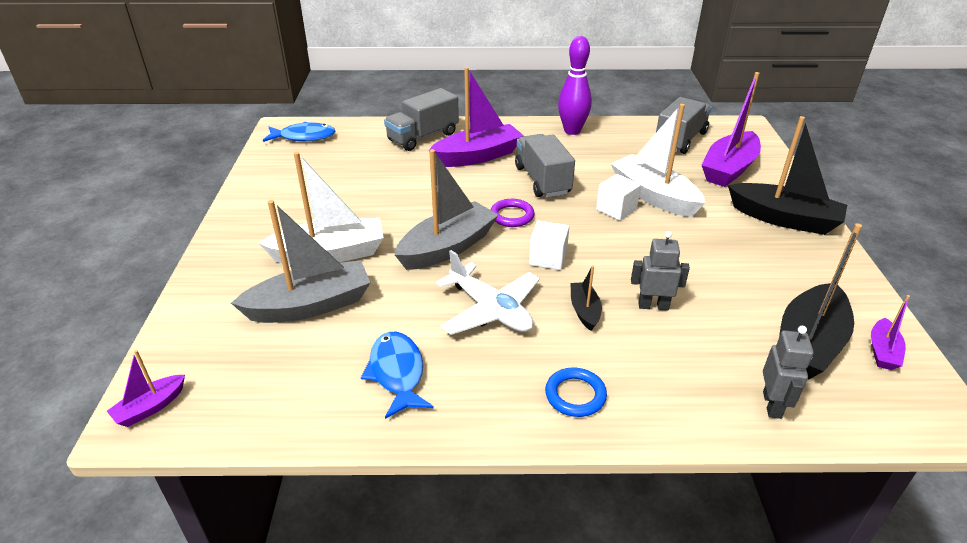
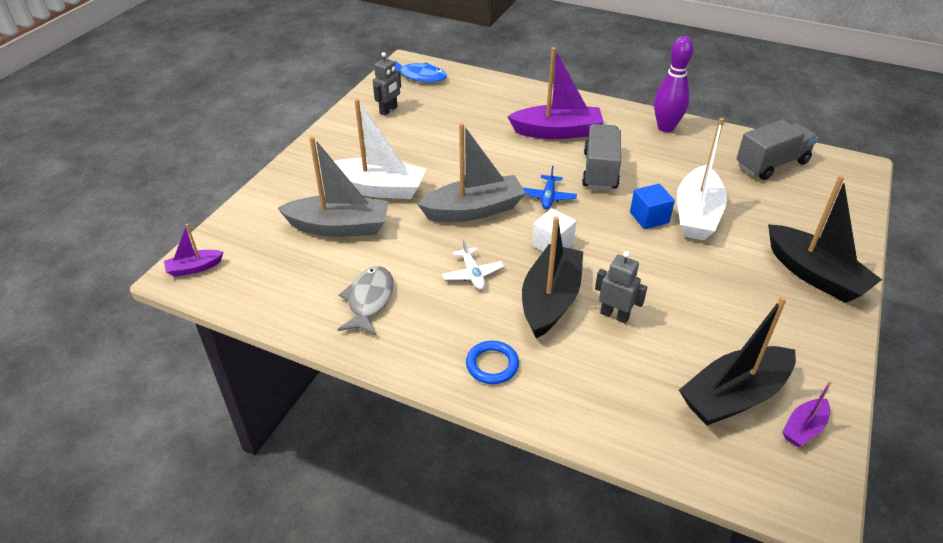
camera: 25 degrees right, 5 degrees up
blue fish [361,332,434,419] -> grey fish [337,266,394,335]
grey truck [384,88,459,151] -> none
white plane [436,250,540,335] -> white plane [442,239,504,289], size x0.58
purple ring [491,199,535,227] -> blue plane [523,166,577,209]
black boat [570,266,602,331] -> black boat [522,216,583,338], size x2.04
white cube [596,174,641,221] -> blue cube [630,184,675,229]
white boat [611,104,705,217] -> white boat turned 150 degrees counterclockwise [677,118,727,240]
purple boat [702,72,761,187] -> none
grey robot [763,326,814,419] -> grey robot moved to [373,52,401,116]

